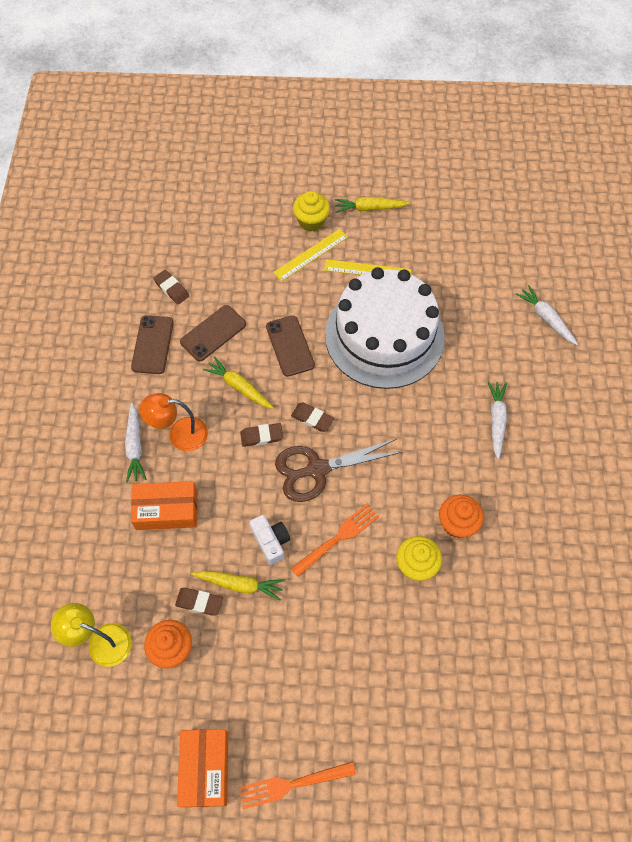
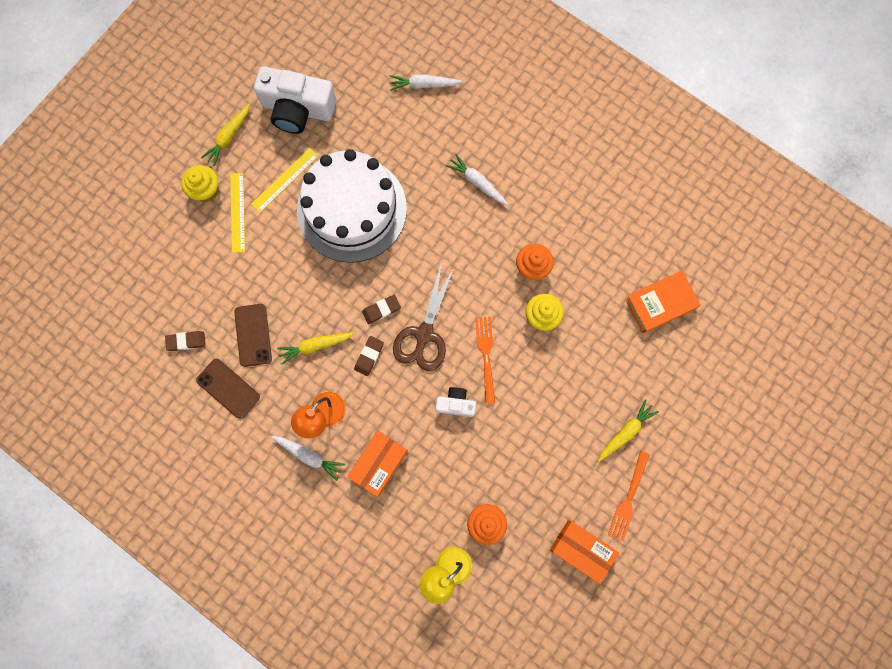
camera: 55 degrees left, 15 degrees up
brown eraser [175,588,223,616] -> none
yellow carrot [191,571,284,601] -> yellow carrot moved to [598,399,659,462]
brown phone [266,315,315,377] -> none
none -> white camera [254,66,336,134]
none -> orange book [625,271,701,333]

